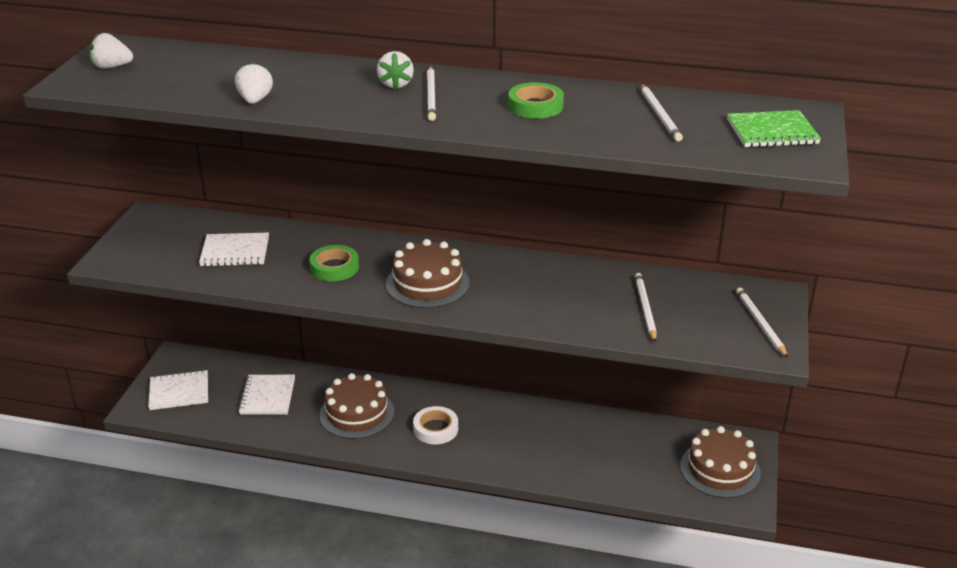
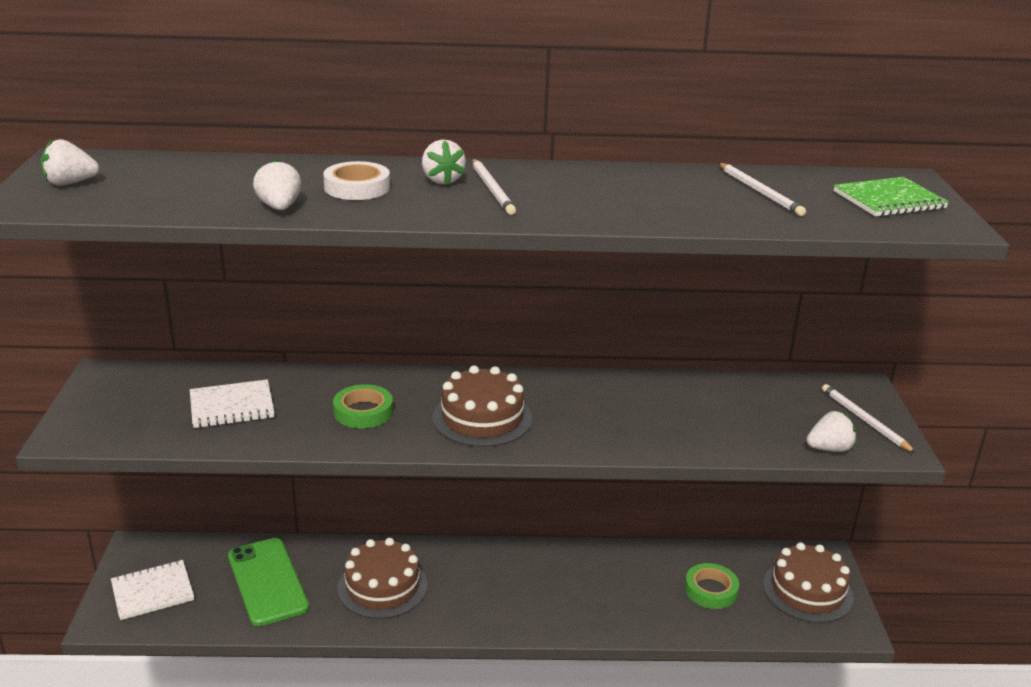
camera: 15 degrees left, 5 degrees down
white notebook [238,375,295,415] -> green phone [228,538,309,626]
white tape [413,406,458,445] -> white tape moved to [323,161,390,200]
green tape [508,82,564,119] -> green tape moved to [685,563,739,609]
white pencil [635,273,657,342] -> none
none -> white strawberry [806,411,857,452]

